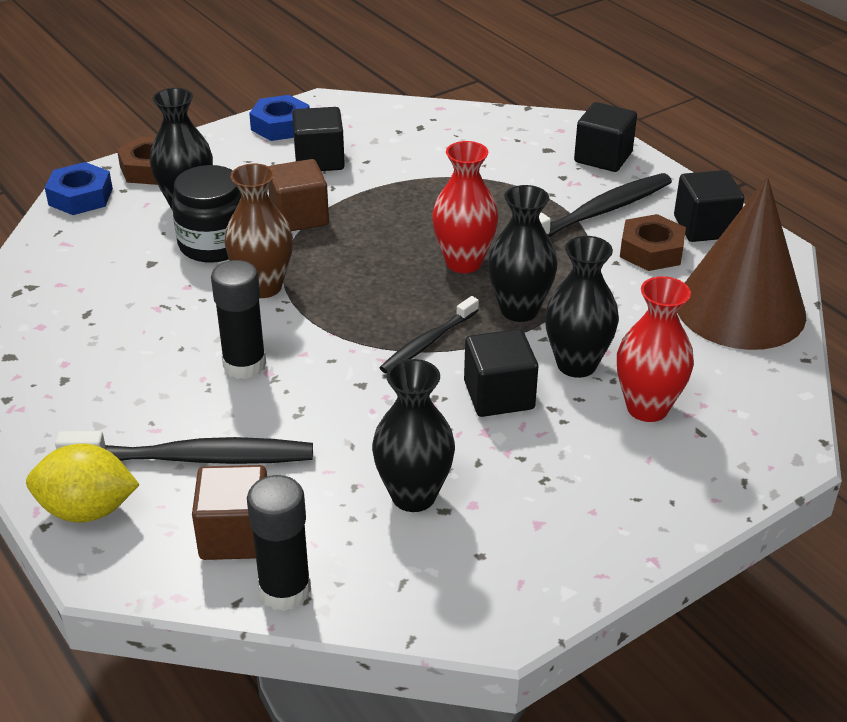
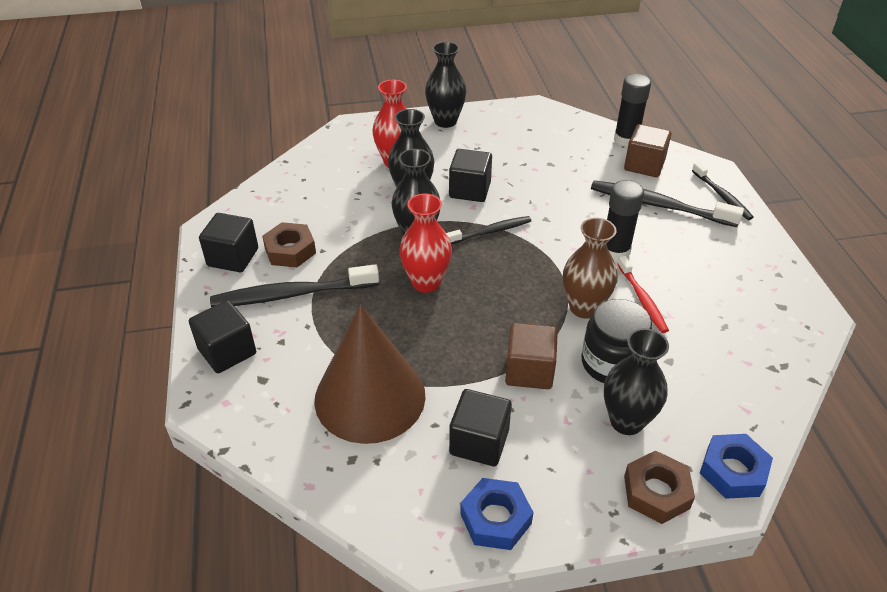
camera: 155 degrees left, 5 degrees up
yellow lemon [26,444,140,523] -> black toothbrush [692,162,754,220]
black vase [372,359,455,512] -> black vase moved to [425,42,467,128]
brown cone [678,176,806,350] -> brown cone moved to [314,305,425,444]
none -> red toothbrush [617,256,669,333]

